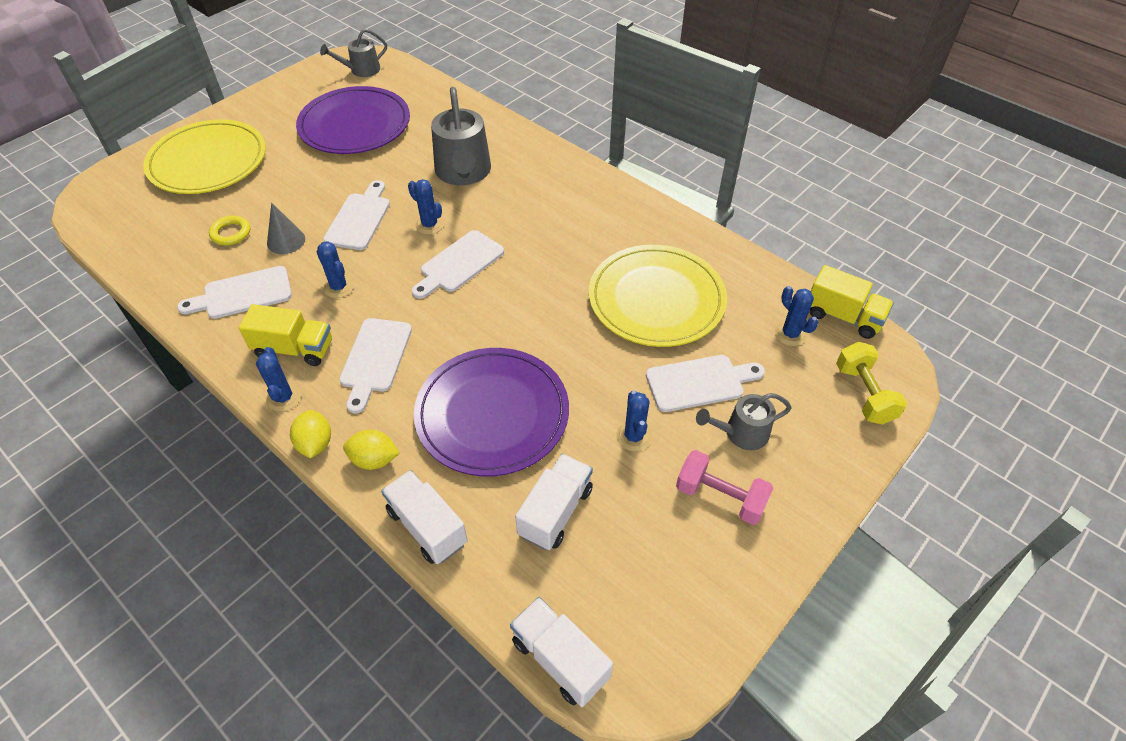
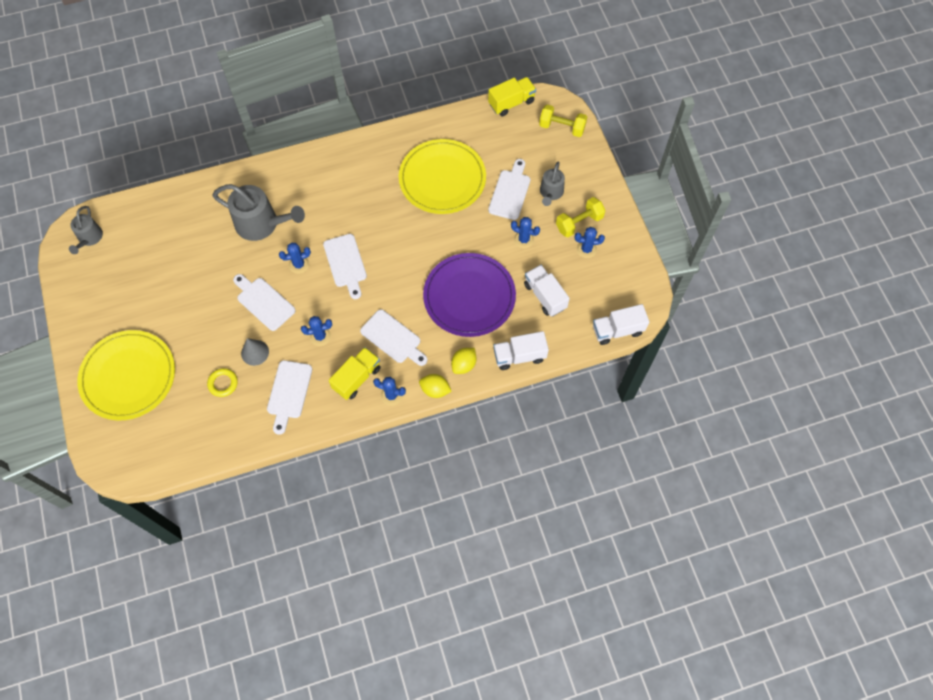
camera: 60 degrees left, 15 degrees up
purple plate [296,86,410,154] -> none
pink dumbbell [676,450,773,525] -> yellow dumbbell [556,197,605,237]
blue cactus [775,286,818,346] -> blue cactus moved to [575,227,605,258]

